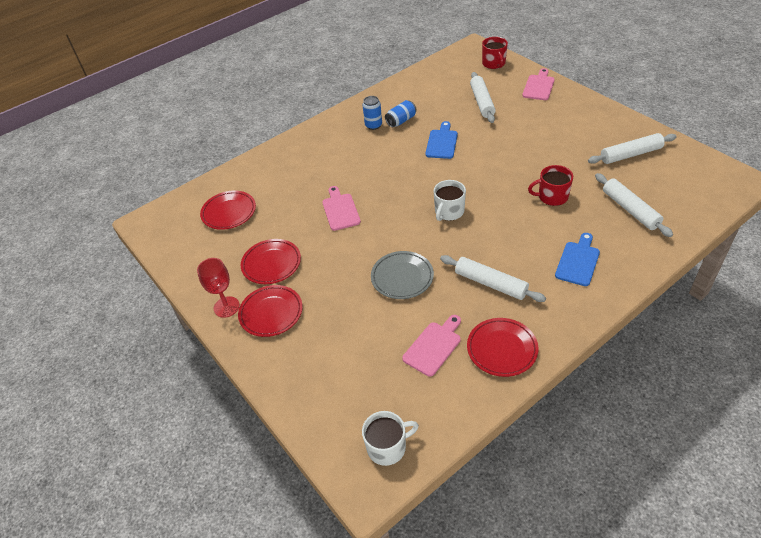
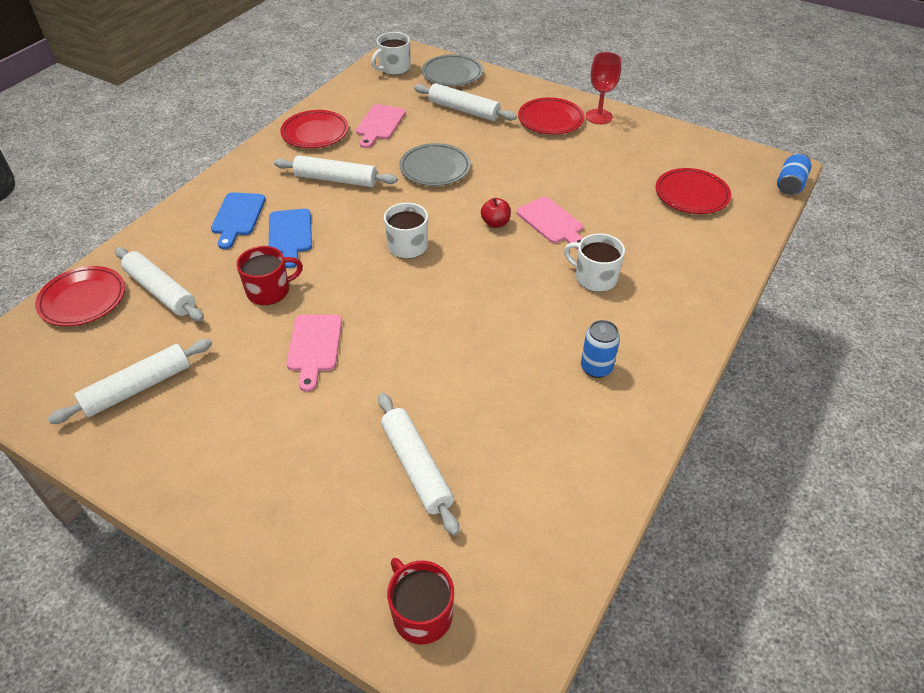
camera: 155 degrees right, 0 degrees up
red plate [241,239,301,284] -> red plate moved to [35,266,125,326]
blue can [385,100,416,127] -> blue can moved to [777,153,812,195]
blue cutting board [425,121,458,159] -> blue cutting board moved to [269,209,312,268]
pink cutting board [522,68,555,100] -> pink cutting board moved to [286,315,342,392]
none -> white rolling pin [414,83,517,121]
none -> grey plate [422,54,483,86]
none -> red apple [481,198,511,228]
none -> white mug [564,233,625,292]

